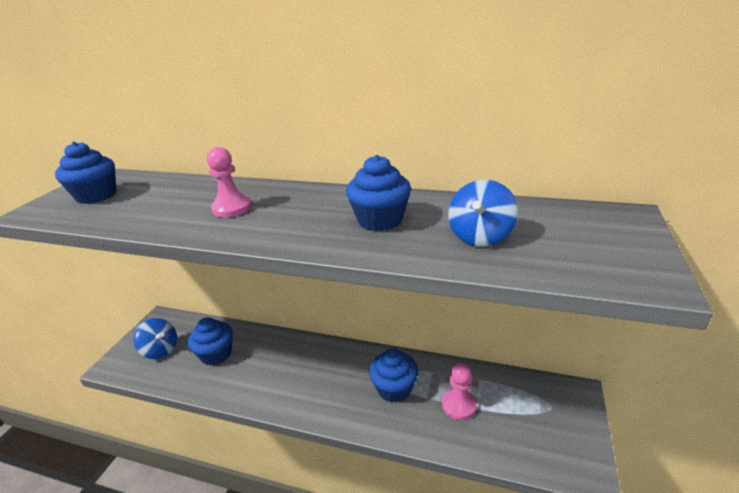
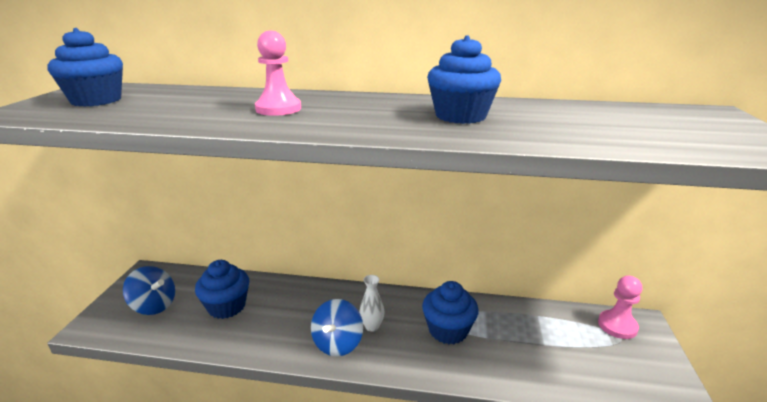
camera: 10 degrees left, 5 degrees down
pink pawn [442,363,477,420] -> pink pawn moved to [598,276,642,339]
blue spinning top [448,180,518,247] -> blue spinning top moved to [311,299,363,357]
none -> white vase [359,275,384,332]

